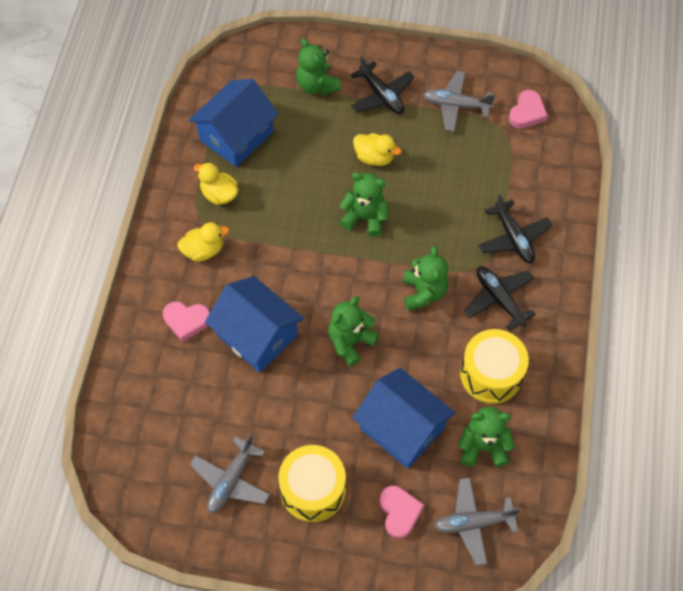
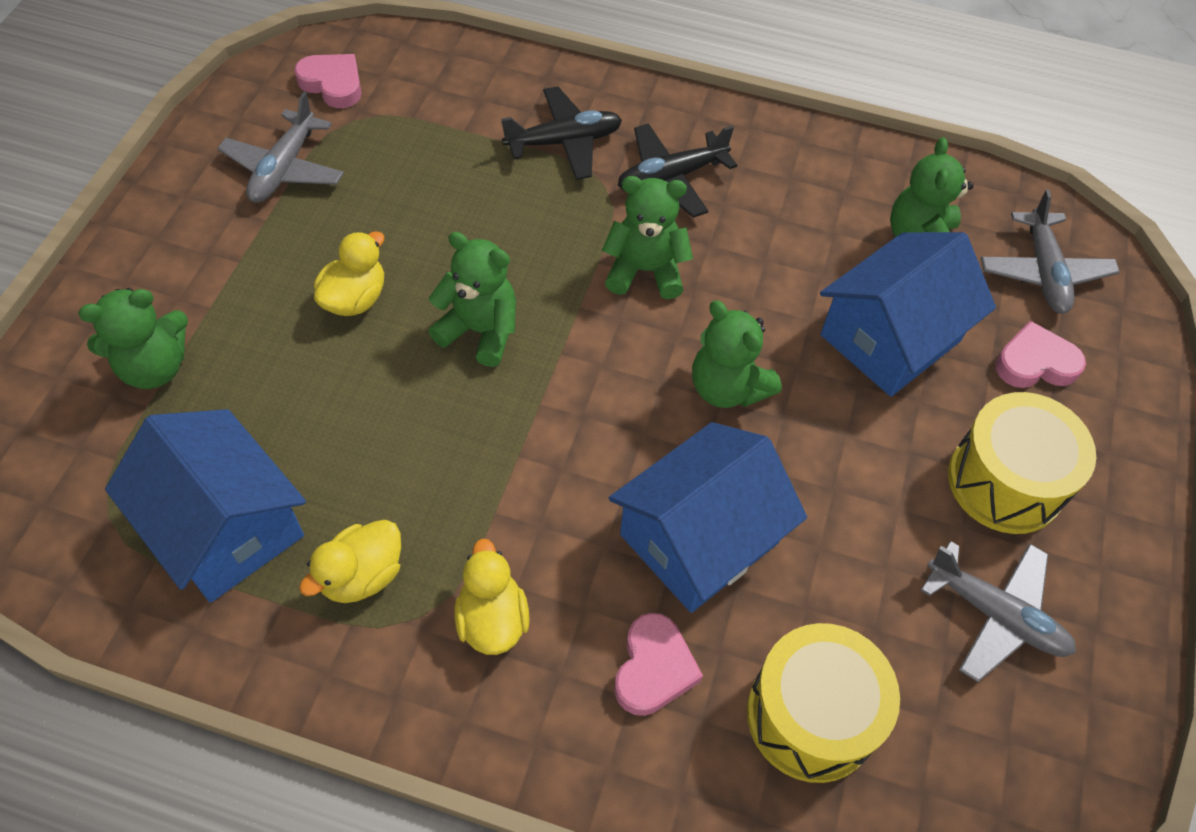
camera: 85 degrees left, 5 degrees down
green teddy bear [340,172,388,237] -> green teddy bear turned 90 degrees clockwise [429,232,516,367]
black plane [351,56,415,114] -> none
yellow drum [460,329,529,404] -> yellow drum moved to [747,623,900,783]

